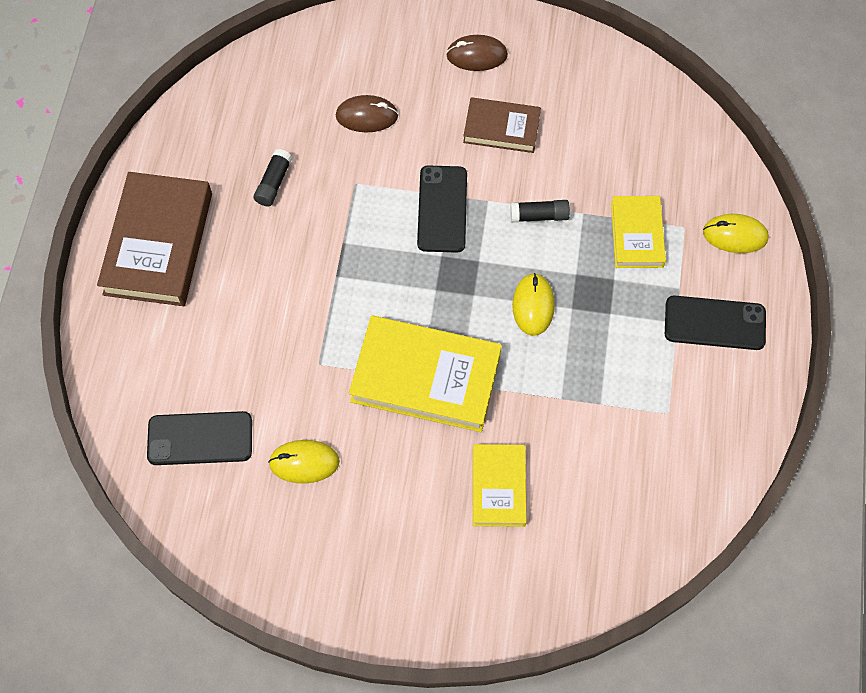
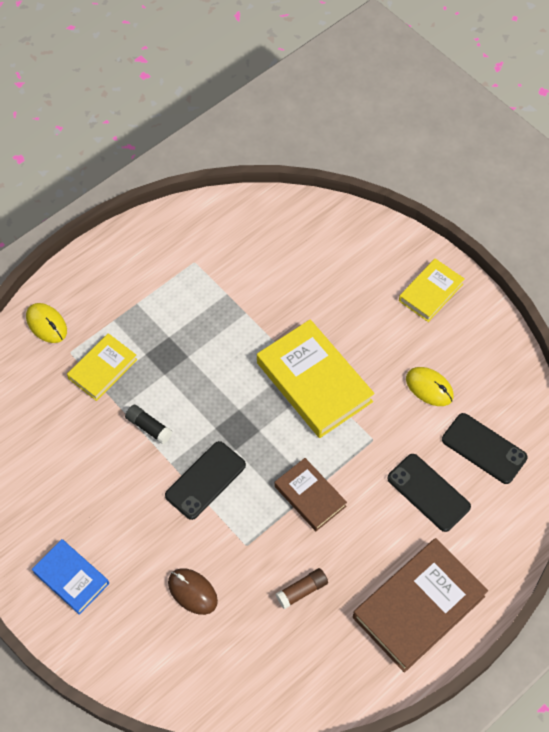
camera: 140 degrees left, 5 degrees down
black glue stick [254,149,292,206] -> brown glue stick [276,568,328,609]
brown mouse [446,35,508,71] -> blue book [32,539,109,615]
brown book [463,97,541,153] -> brown book moved to [274,458,347,531]
yellow book [473,444,527,527] -> yellow book moved to [399,258,465,322]
yellow mouse [512,273,555,336] -> none
black phone [665,295,766,350] -> black phone moved to [387,454,471,532]

